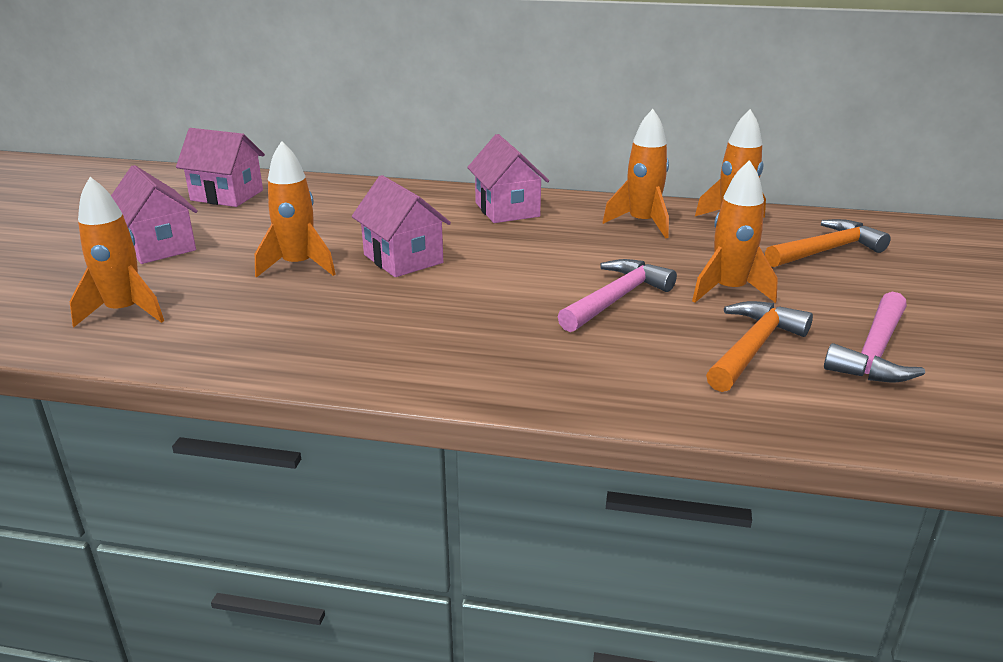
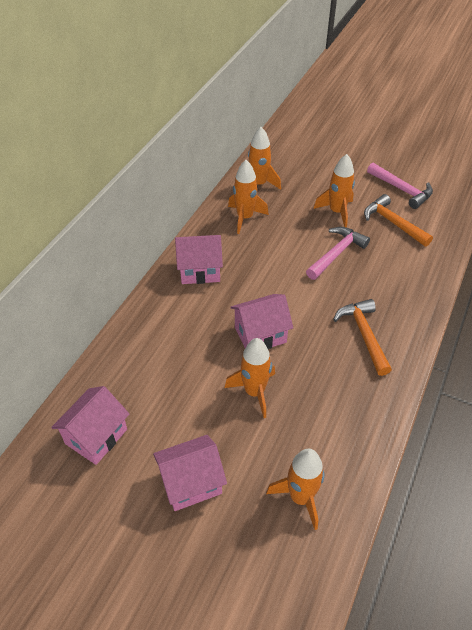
camera: 75 degrees left, 20 degrees up
pink hammer [557,259,677,332] -> pink hammer turned 75 degrees clockwise [306,227,370,280]
orange hammer [765,219,891,267] -> orange hammer moved to [333,299,392,376]

